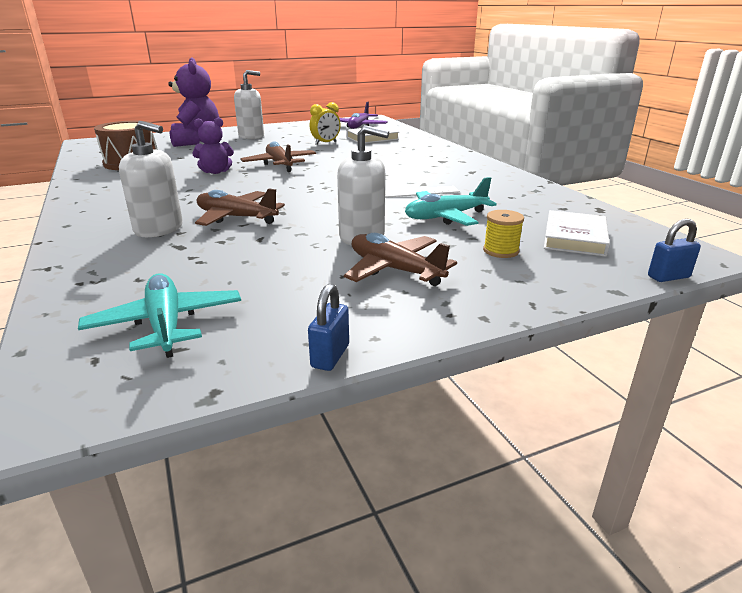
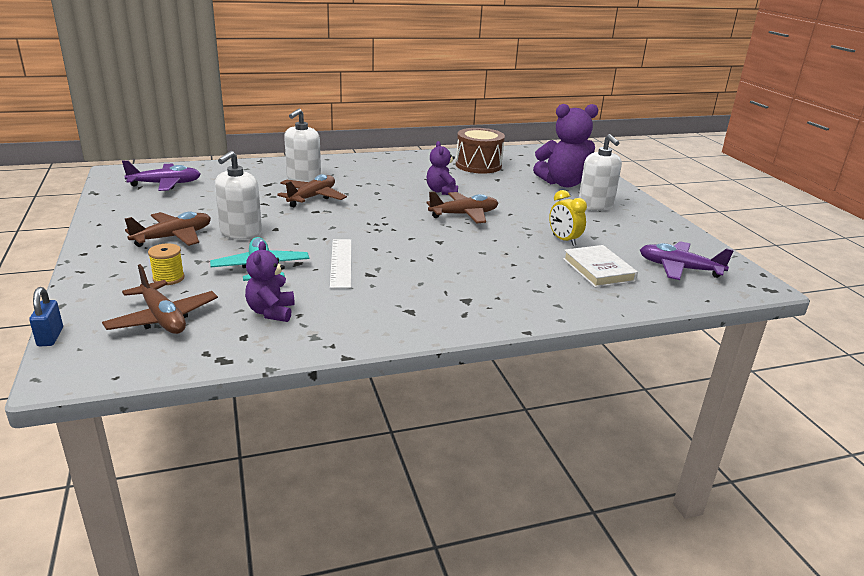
camera: 95 degrees right, 0 degrees up
turquoise plane [78,273,241,358] -> purple plane [122,160,201,191]
blue padlock [308,283,349,371] -> none
white book [544,210,610,257] -> brown plane [102,264,218,334]
none -> purple teddy bear [245,241,295,322]

